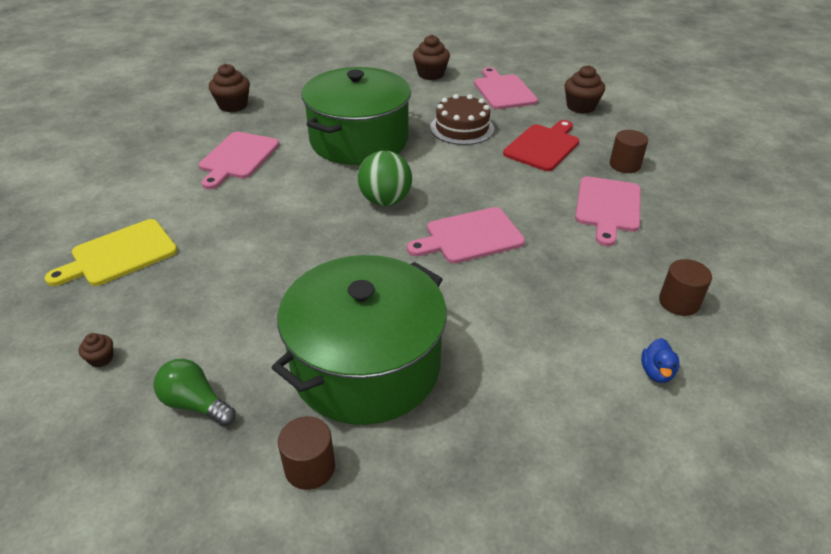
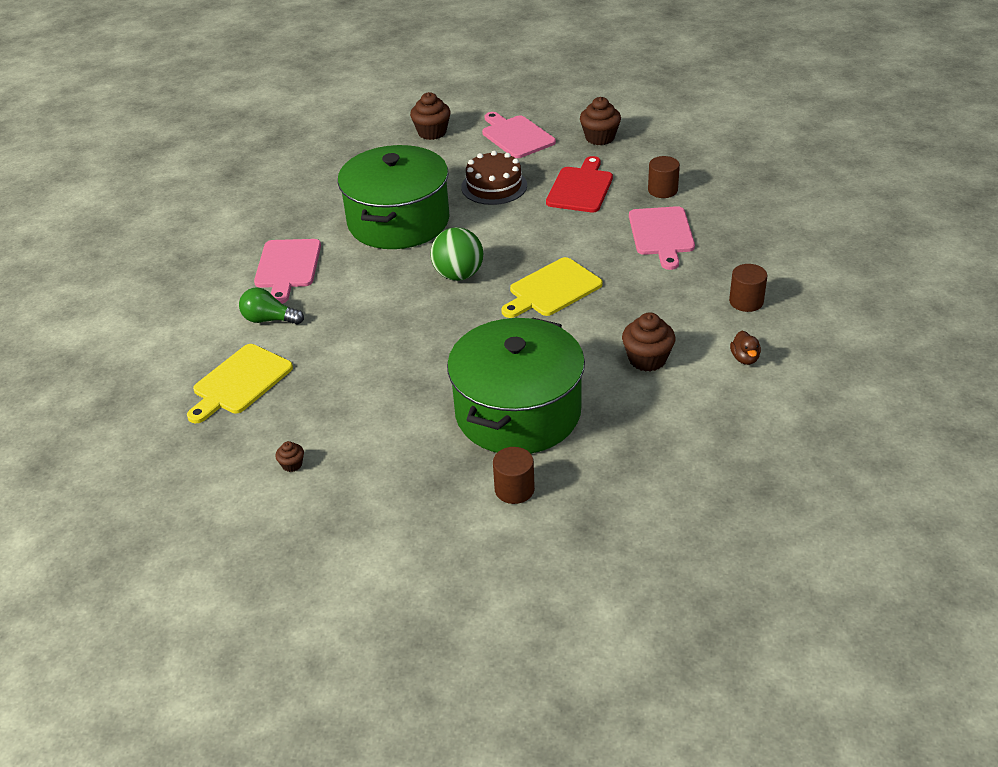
camera: 15 degrees left, 0 degrees up
green light bulb [154,359,236,426] -> green light bulb moved to [239,287,304,325]
brown cupcake [209,64,250,112] -> brown cupcake moved to [622,312,675,372]
pink cutting board [407,207,525,264] -> yellow cutting board [501,257,603,318]
blue duck [641,338,680,383] -> brown duck [730,331,761,365]

